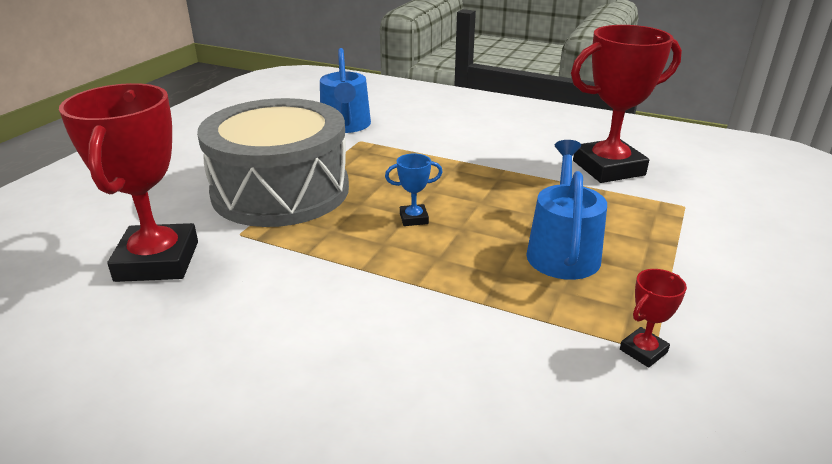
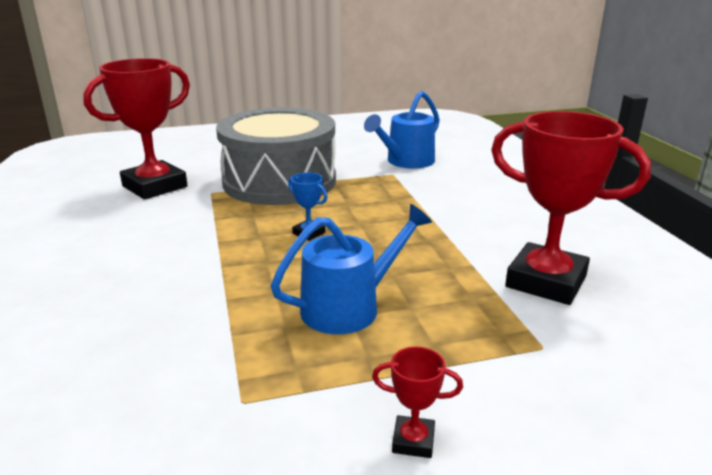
camera: 50 degrees right, 5 degrees down
red trophy [620,269,687,368] -> red trophy moved to [372,347,463,458]

